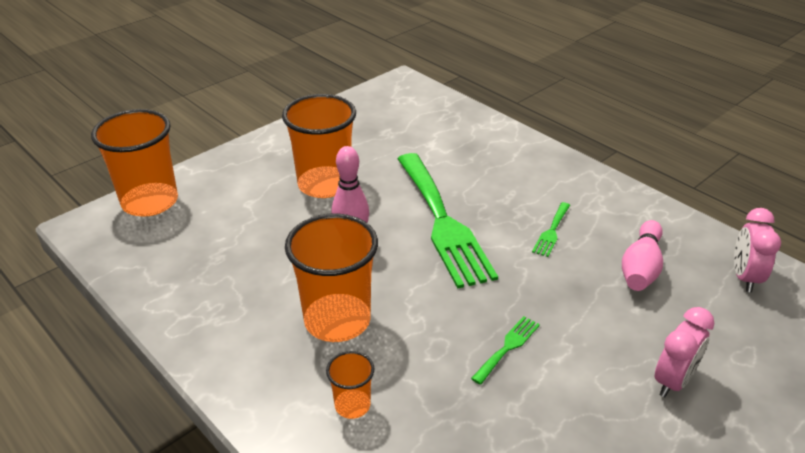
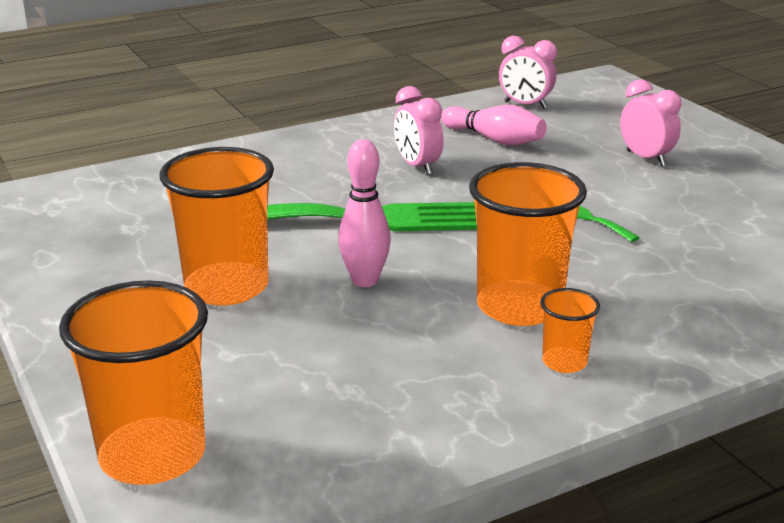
camera: 75 degrees left, 10 degrees down
orange cup [326,351,374,419] -> orange cup moved to [540,288,600,373]
green fork [532,202,570,257] -> pink clock [394,86,444,175]

